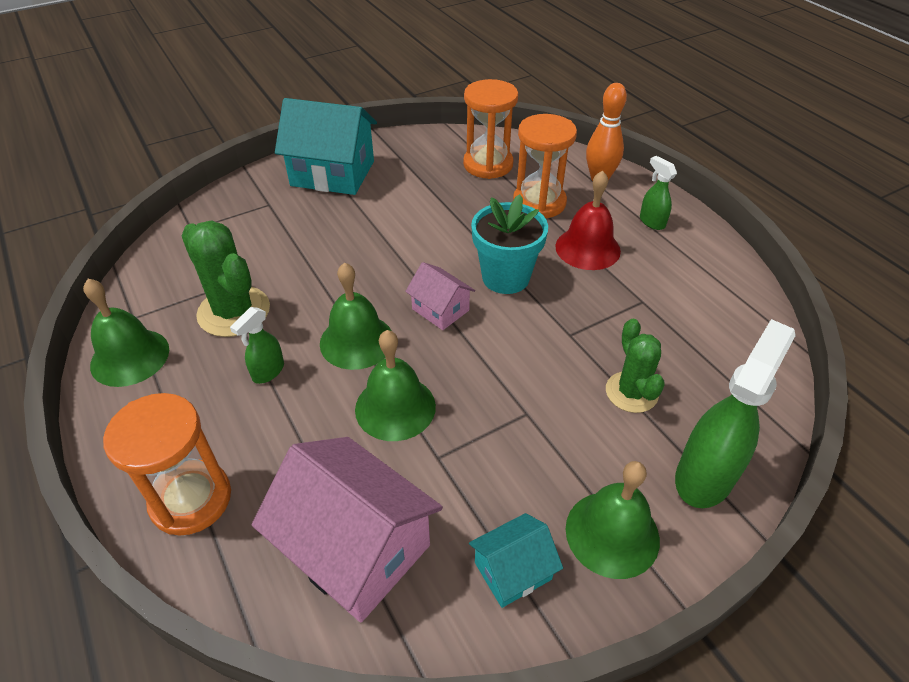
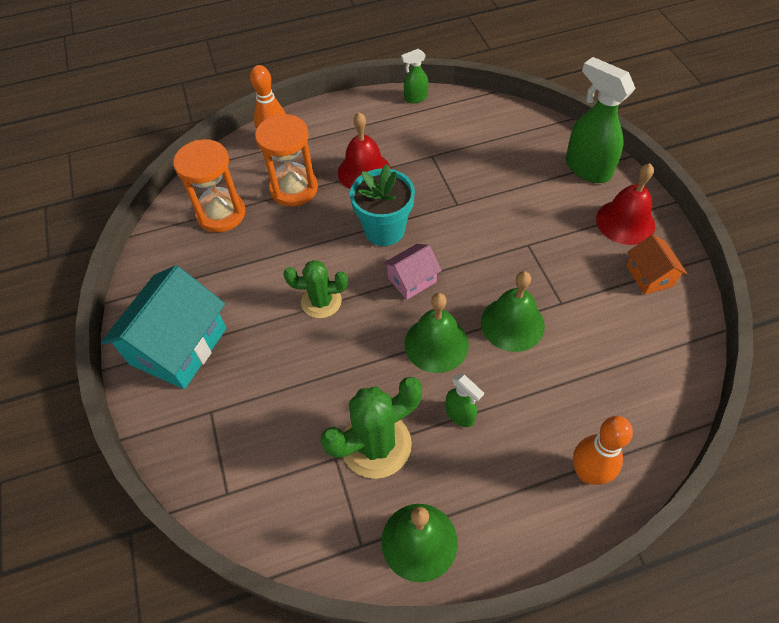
camera: 75 degrees left, 10 degrees up
orange hourglass [103,393,231,536] -> orange bowling pin [573,416,633,485]
pink house [252,437,443,622] -> none
turquoise house [469,513,563,608] -> orange house [627,234,688,295]
green bell [566,461,660,579] -> red bell [596,163,655,245]
green cactus [606,318,665,413] -> green cactus moved to [284,260,348,318]
green spray bottle [640,156,677,230] -> green spray bottle moved to [401,49,428,103]

